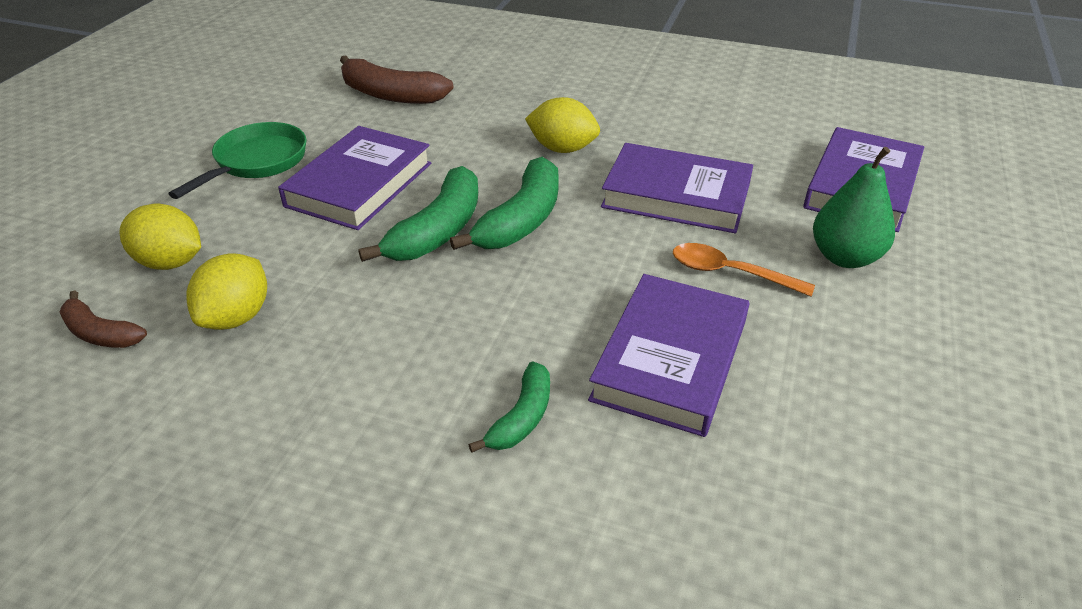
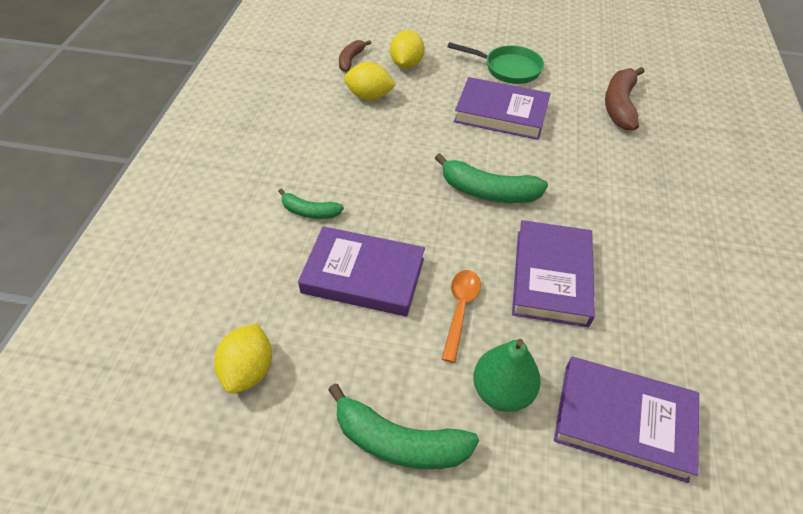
camera: 80 degrees right, 10 degrees up
green banana [358,166,478,262] -> green banana moved to [328,383,479,469]
yellow lemon [525,97,600,153] -> yellow lemon moved to [214,323,272,394]

